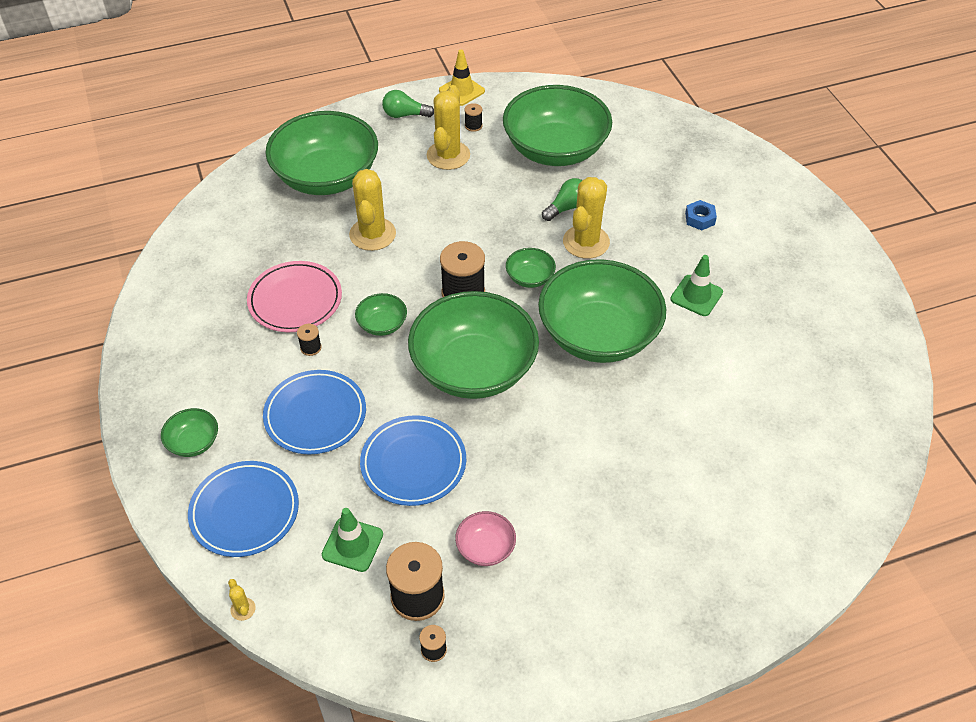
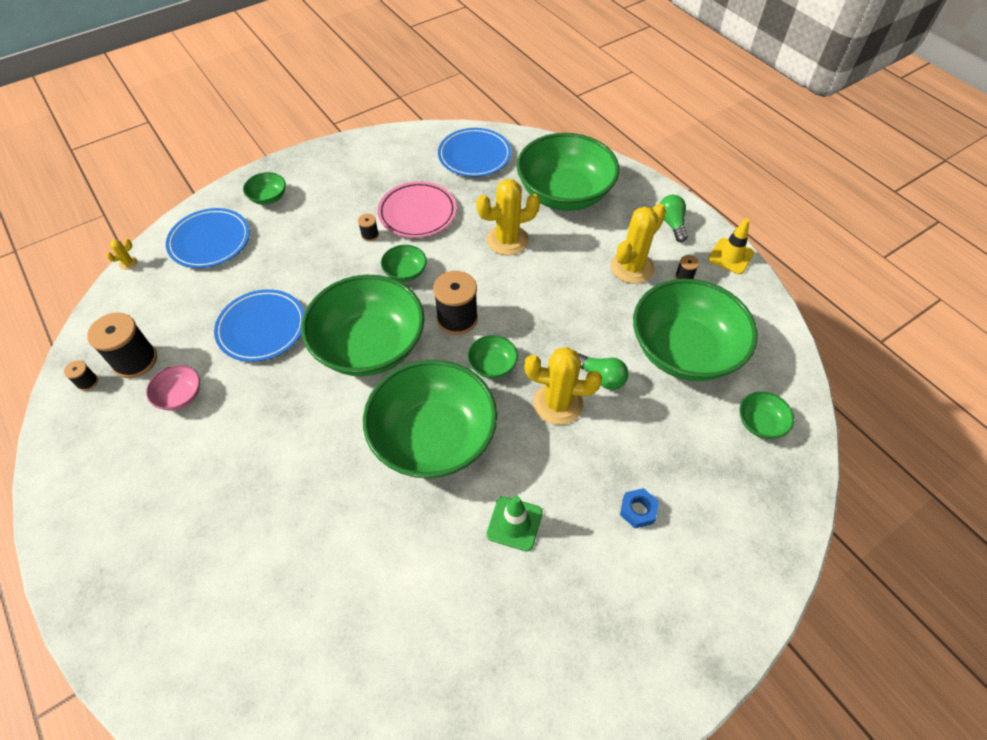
camera: 75 degrees right, 5 degrees up
blue plate [263,370,366,454] -> blue plate moved to [438,128,511,177]
green traffic cone [322,508,383,572] -> none
yellow cactus [427,85,470,170] -> yellow cactus turned 45 degrees counterclockwise [611,203,666,284]
none -> green bowl [740,391,794,439]

